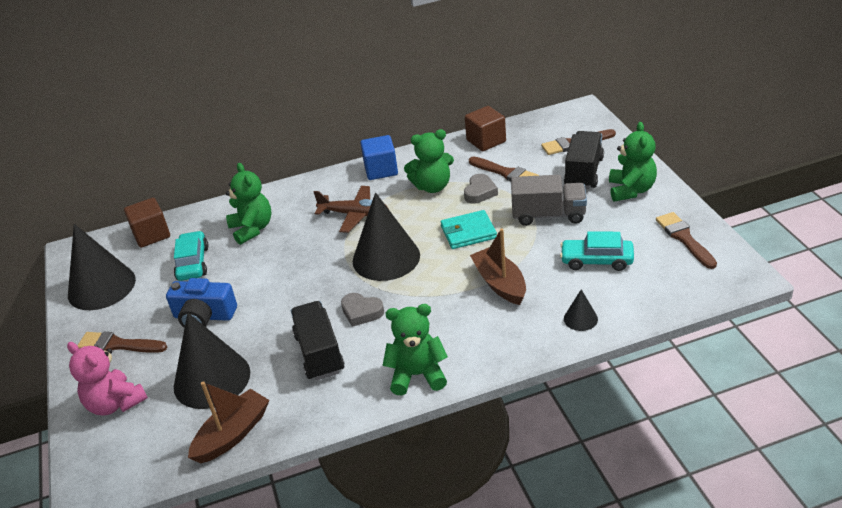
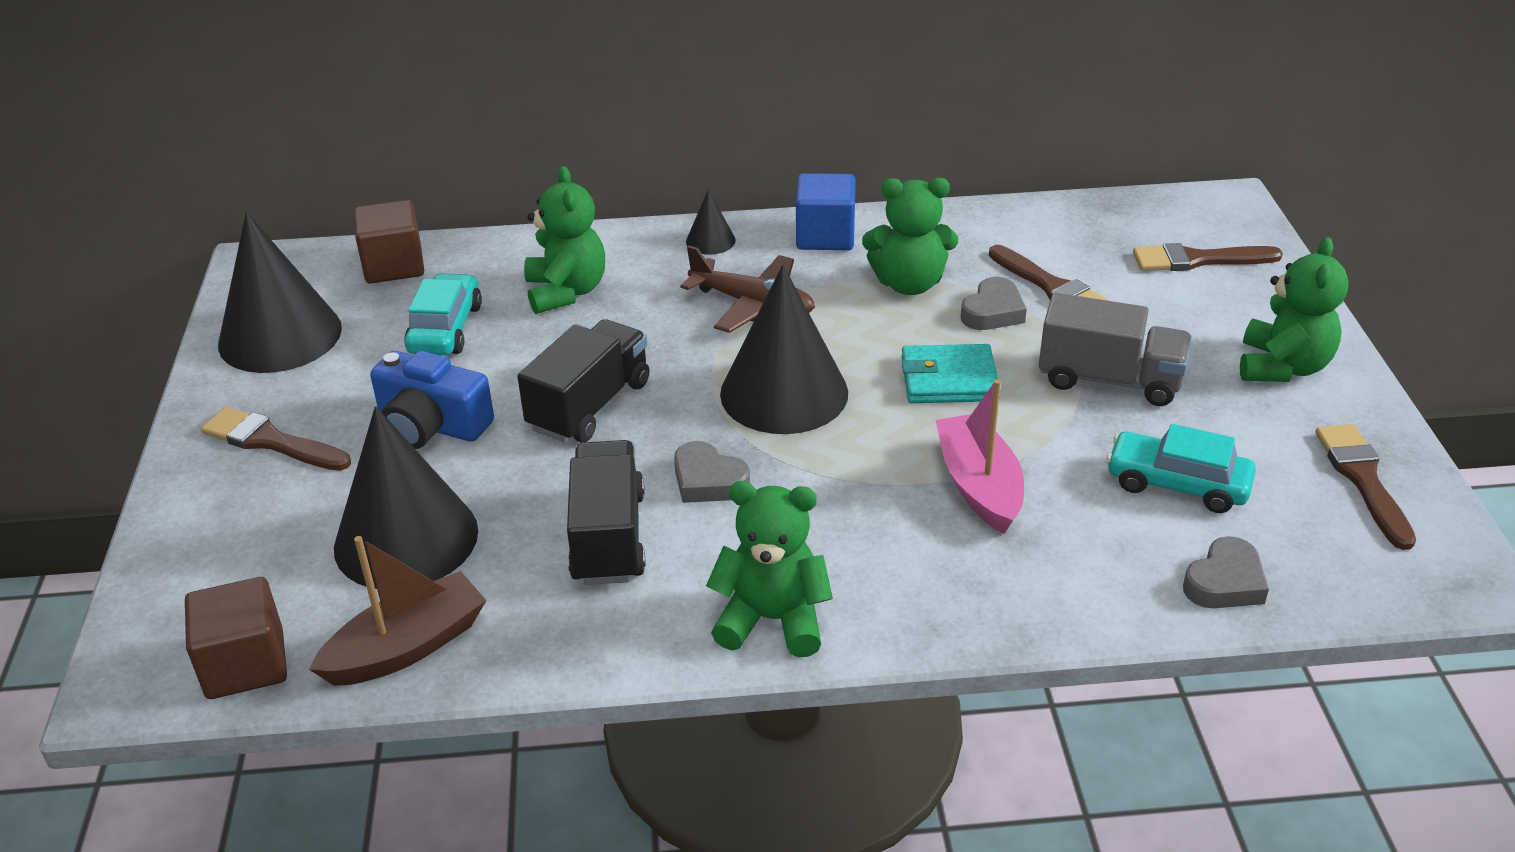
camera: 10 degrees right, 0 degrees up
pink teddy bear [67,342,148,415] -> none
brown cube [465,106,506,151] -> brown cube moved to [185,577,287,699]
brown boat [470,228,526,305] -> pink boat [935,379,1024,534]
black truck [564,131,604,189] -> black truck moved to [517,319,649,443]
black cone [564,289,598,331] -> black cone moved to [686,189,736,255]
none -> grey heart [1183,536,1269,608]

